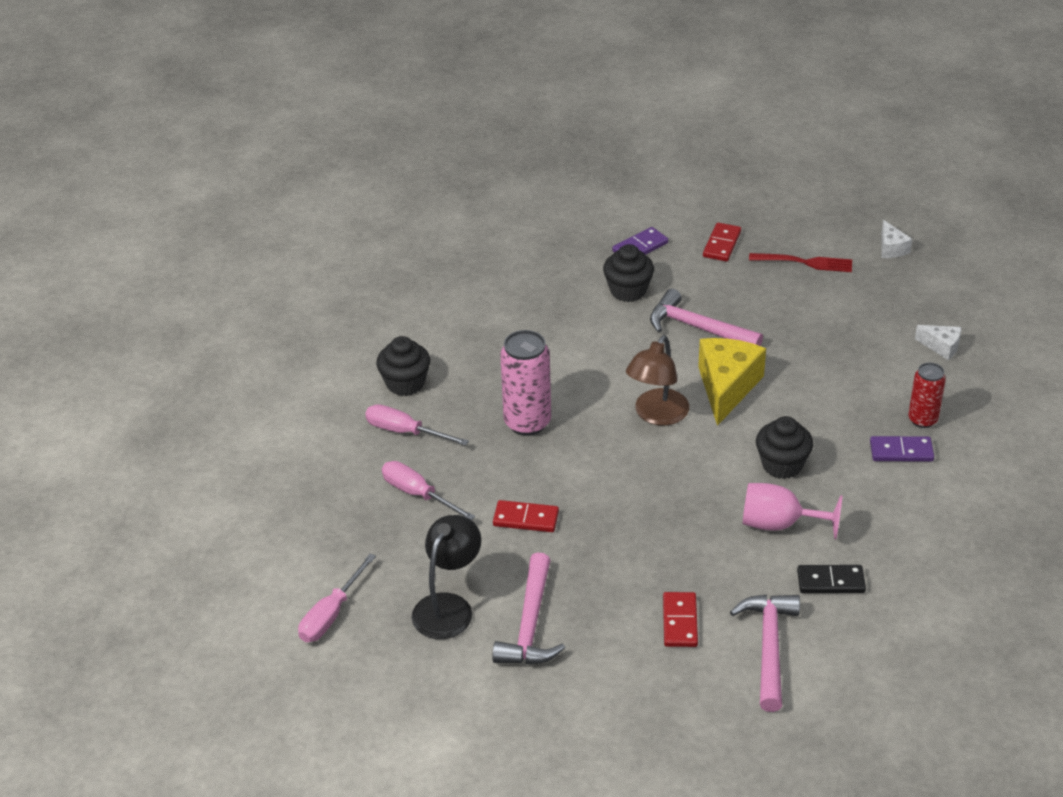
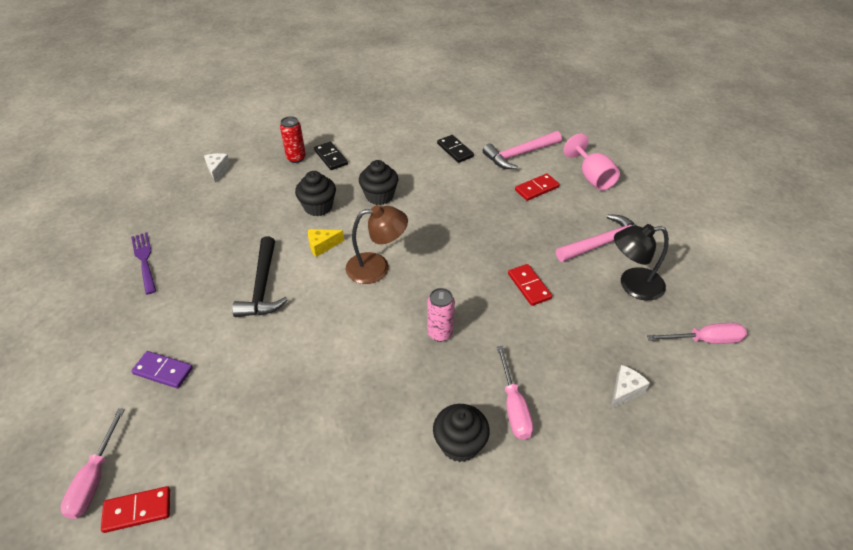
camera: 125 degrees left, 5 degrees up
pink screwdriver [382,461,475,520] -> pink screwdriver moved to [60,408,125,519]
pink can [500,330,551,436] -> pink can [427,288,455,342], size x0.62
black cupcake [603,244,654,302] -> black cupcake moved to [295,171,336,216]
pink hammer [650,289,763,346] -> black hammer [232,236,288,317]
yellow cheese [698,338,766,426] -> yellow cheese [308,229,344,257], size x0.50
red domino [703,223,741,262] -> red domino moved to [101,486,170,533]
pink goblet [743,483,843,539] -> pink goblet moved to [564,134,620,191]
red fork [749,253,852,272] -> purple fork [131,232,156,295]
purple domino [870,436,934,462] -> black domino [314,142,348,170]
white cheese [881,220,912,258] -> white cheese moved to [611,365,650,409]

